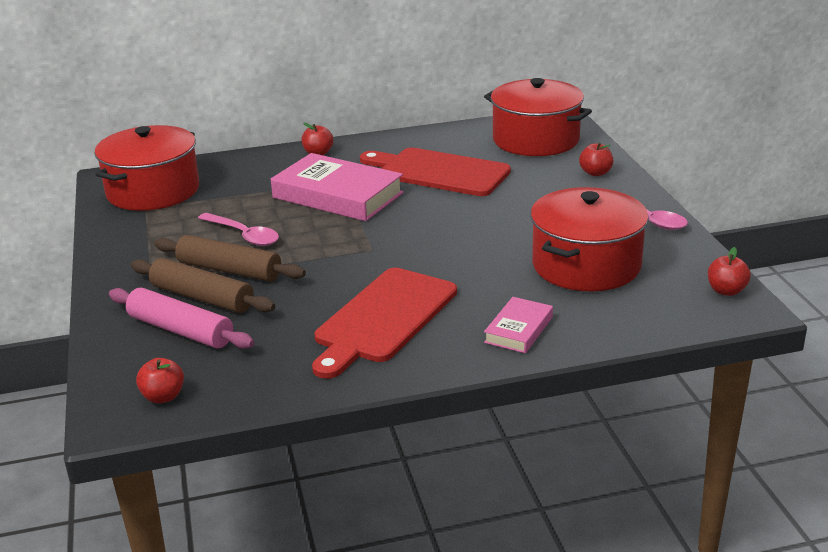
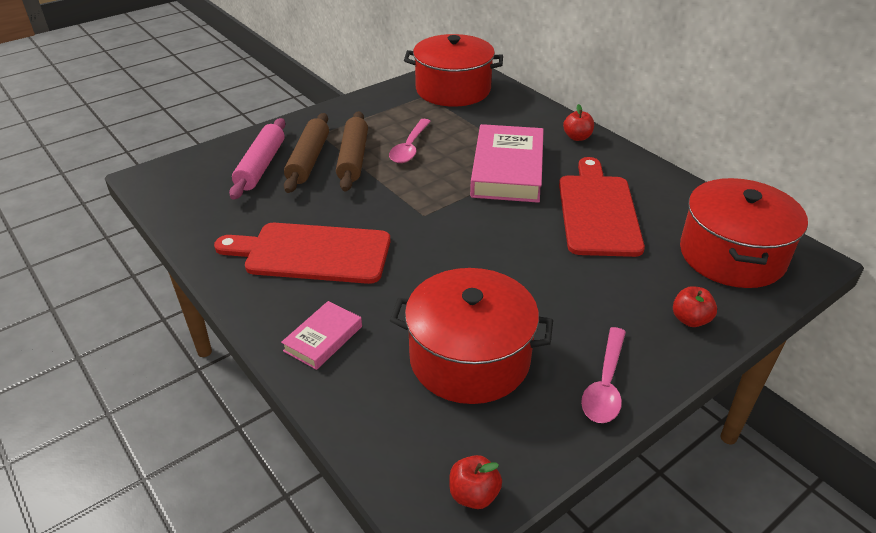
camera: 65 degrees right, 10 degrees up
red apple [136,358,184,403] -> none
pink book [484,297,553,353] -> pink book turned 60 degrees counterclockwise [281,301,362,370]

